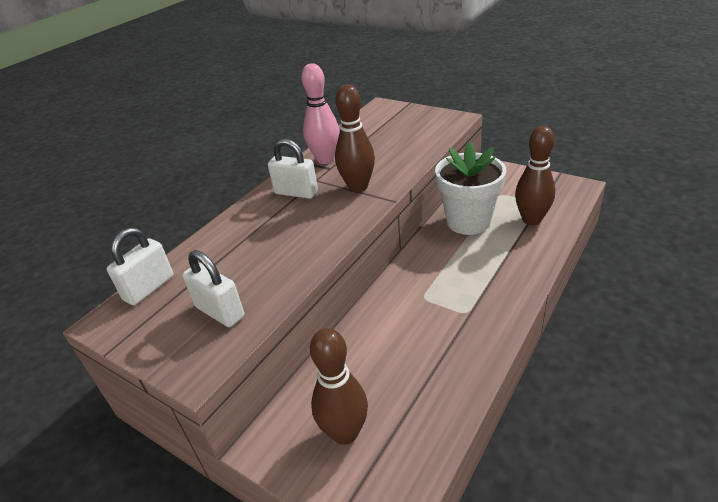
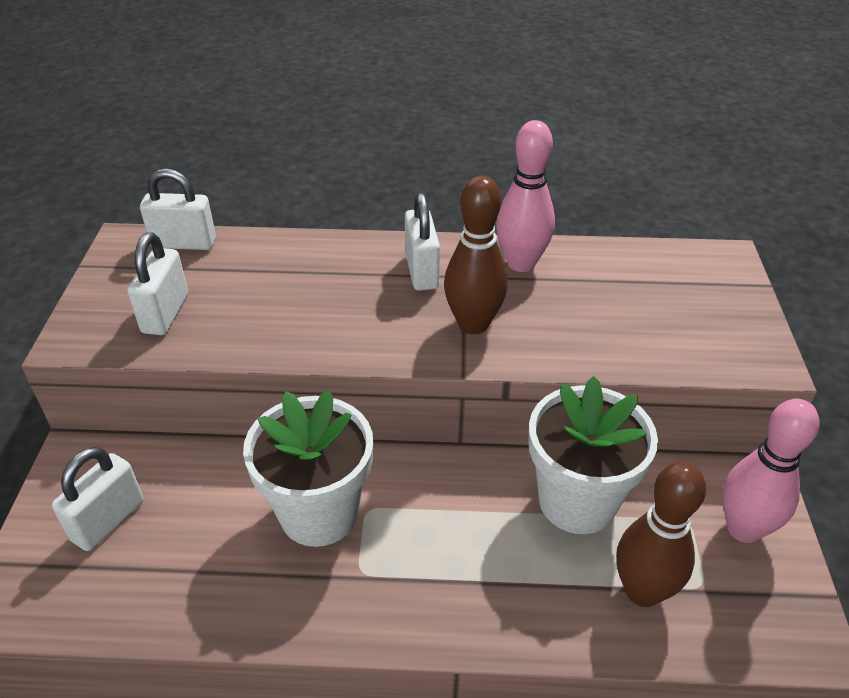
camera: 55 degrees right, 5 degrees up
brown bowling pin [310,328,368,445] -> white padlock [52,447,143,551]
none -> white flower pot [243,390,373,547]
none -> pink bowling pin [722,398,819,543]

